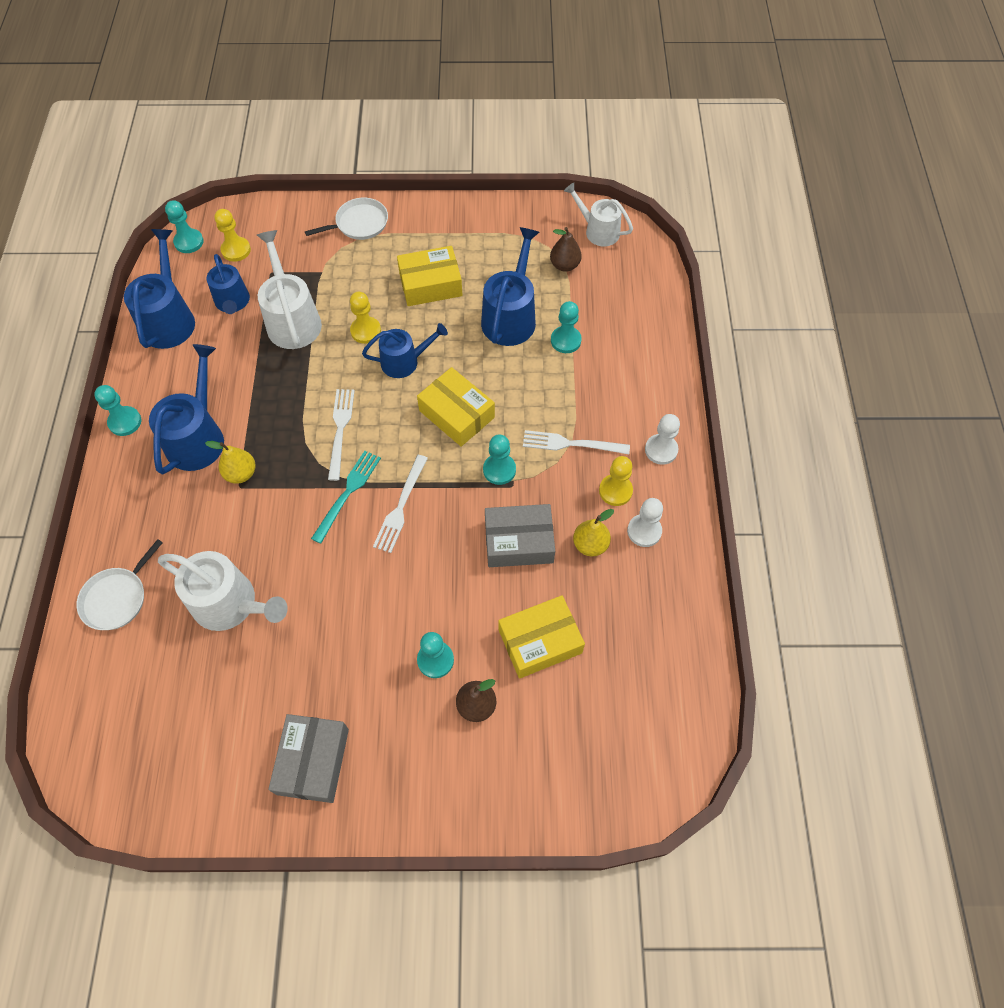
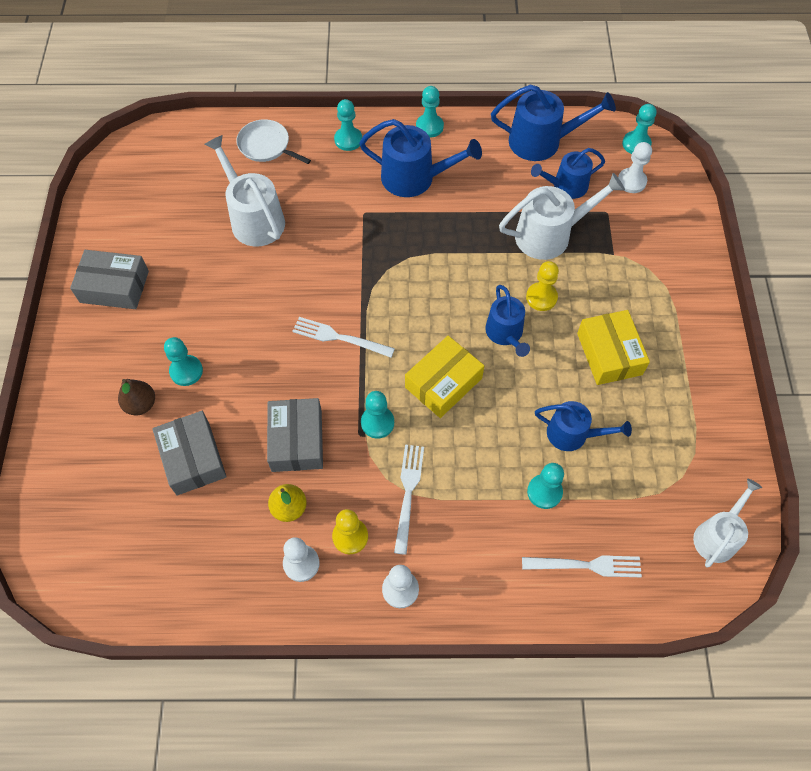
camera: 90 degrees right, 0 degrees up
white watering can [158,551,288,631] -> white watering can turned 120 degrees clockwise [204,135,285,247]
yellow pear [205,441,256,484] -> none
yellow pawn [214,209,251,262] -> white pawn [618,142,652,193]
white pan [305,198,388,240] -> none
turquoise fork [311,451,381,544] -> none
white fork [328,389,355,481] -> white fork moved to [522,555,642,577]
blue watering can [481,227,539,346] -> blue watering can [535,401,632,451], size x0.66
yellow box [498,595,585,679] -> grey box [152,411,227,496]
brown pear [550,227,582,272] -> none
none -> turquoise pawn [334,99,362,151]

